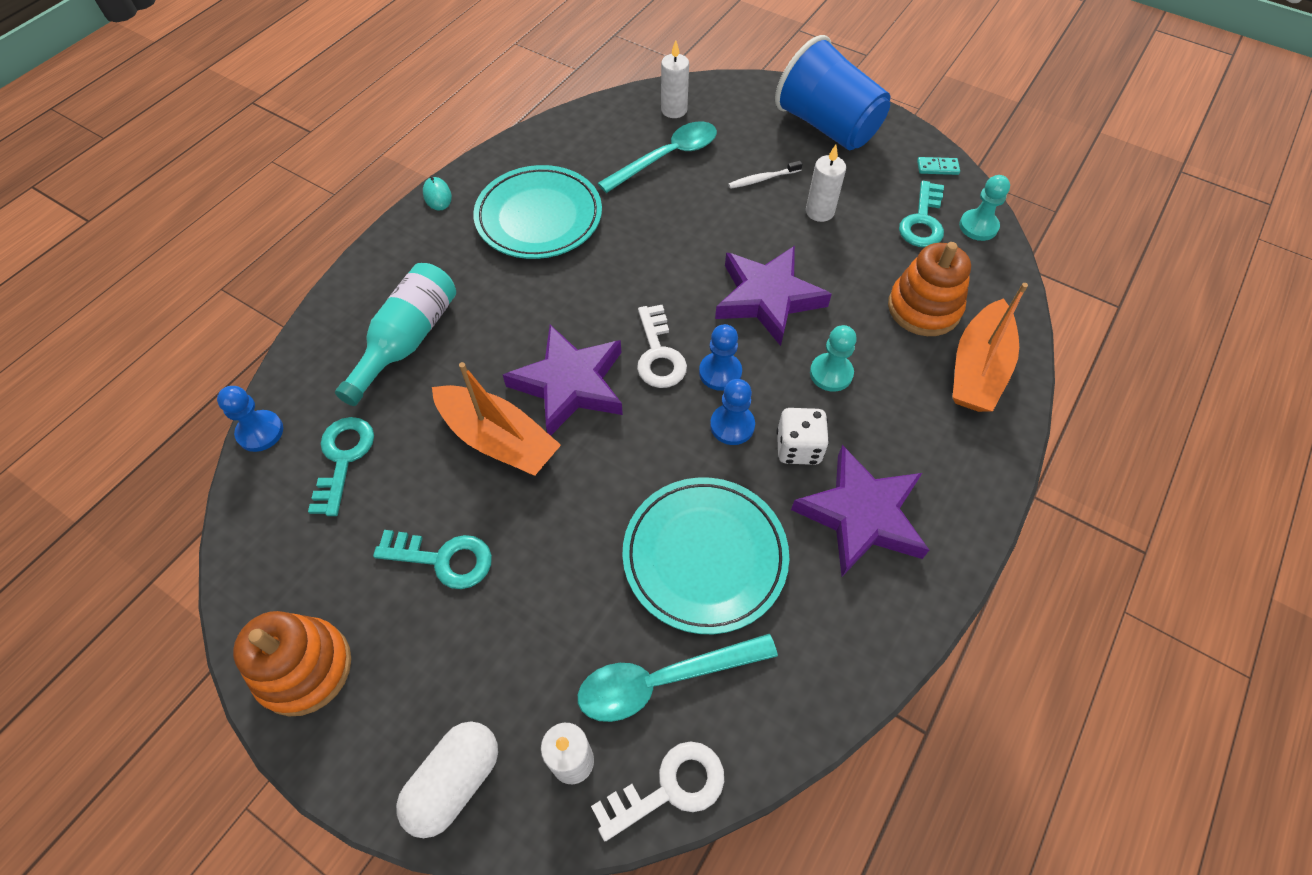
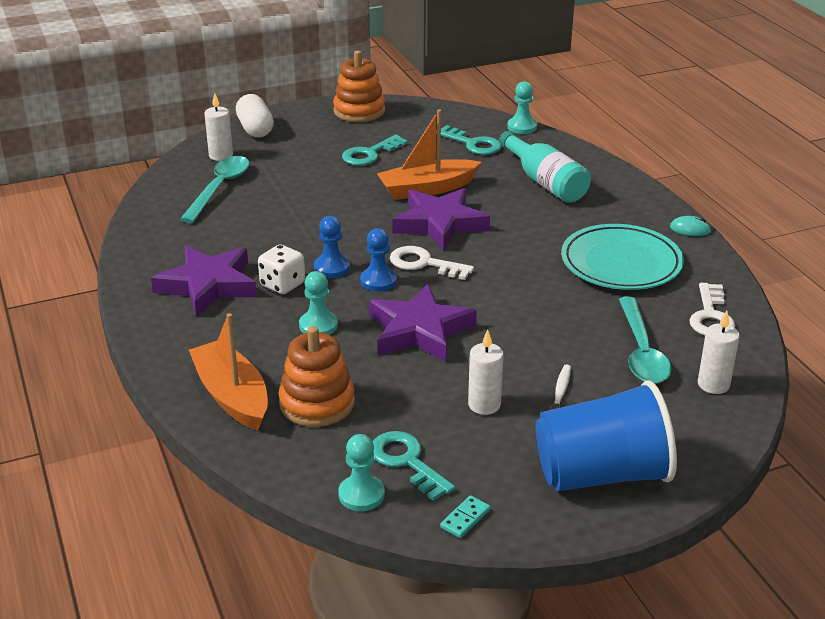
camera: 125 degrees right, 25 degrees down
blue pawn [217,386,283,452] -> turquoise pawn [507,81,537,134]
white key [591,741,724,841] -> white key moved to [689,283,735,335]
turquoise plate [622,477,789,634] -> none

